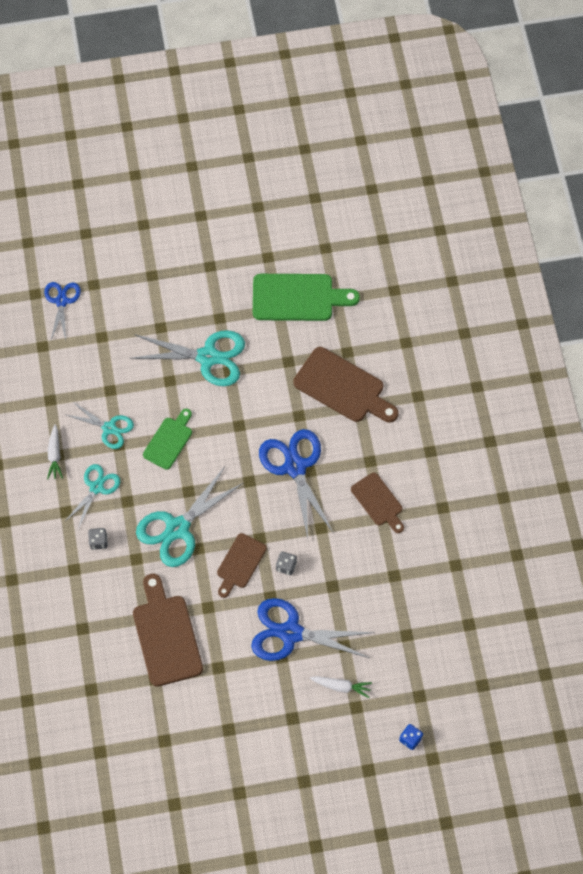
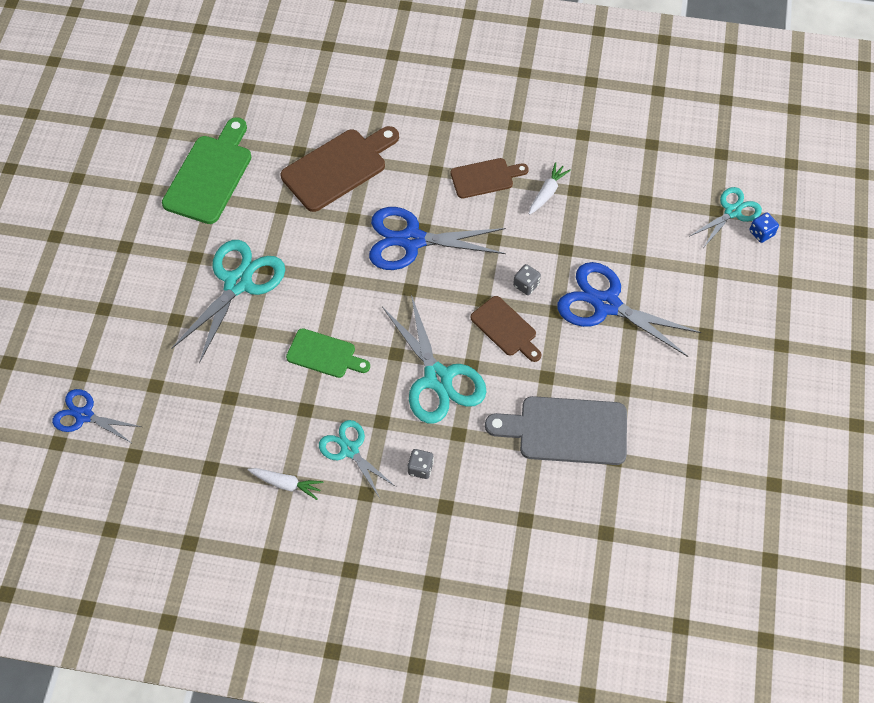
camera: 70 degrees left, 5 degrees down
turquoise scissors [67,401,134,449] -> turquoise scissors moved to [690,187,762,248]
brown cutting board [133,574,203,687] -> grey cutting board [485,396,627,465]
green cutting board [143,409,192,470] -> green cutting board turned 150 degrees clockwise [286,328,370,378]
blue scissors [251,598,374,661] -> blue scissors turned 90 degrees clockwise [557,262,702,357]
white carrot [310,676,372,698] -> white carrot moved to [529,162,571,215]

